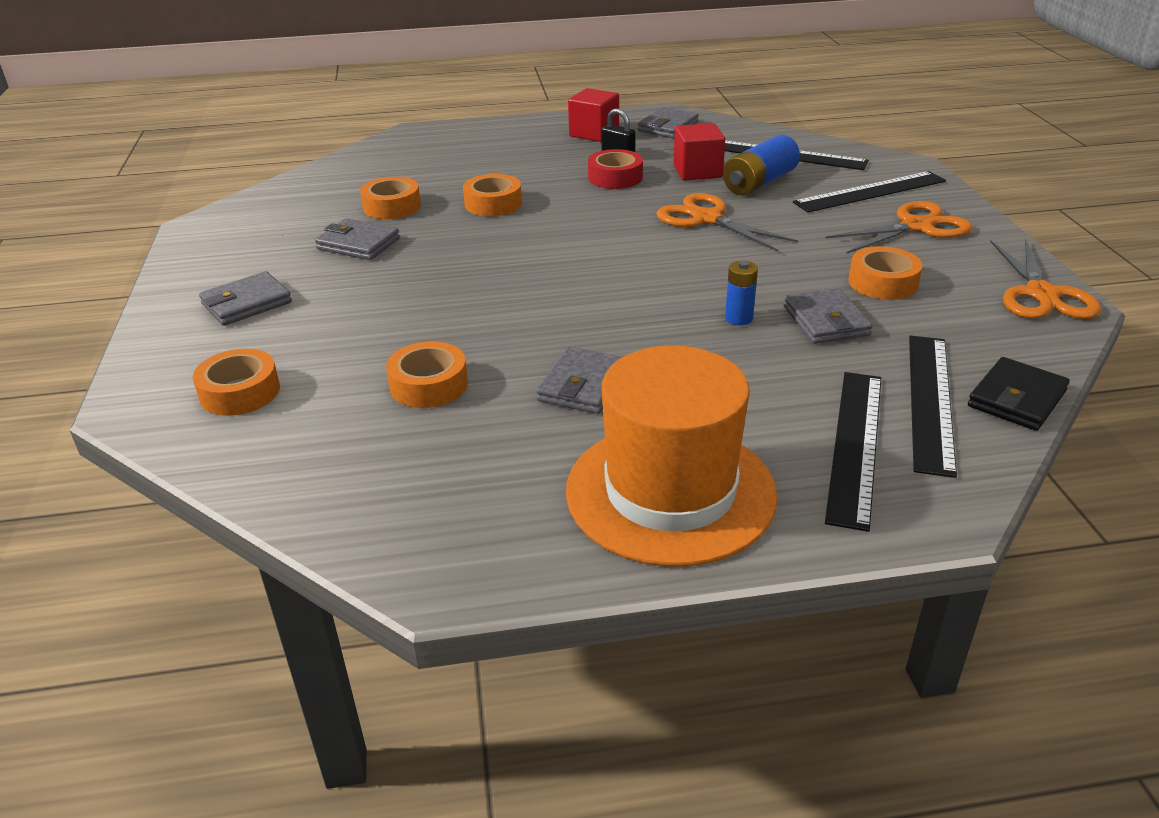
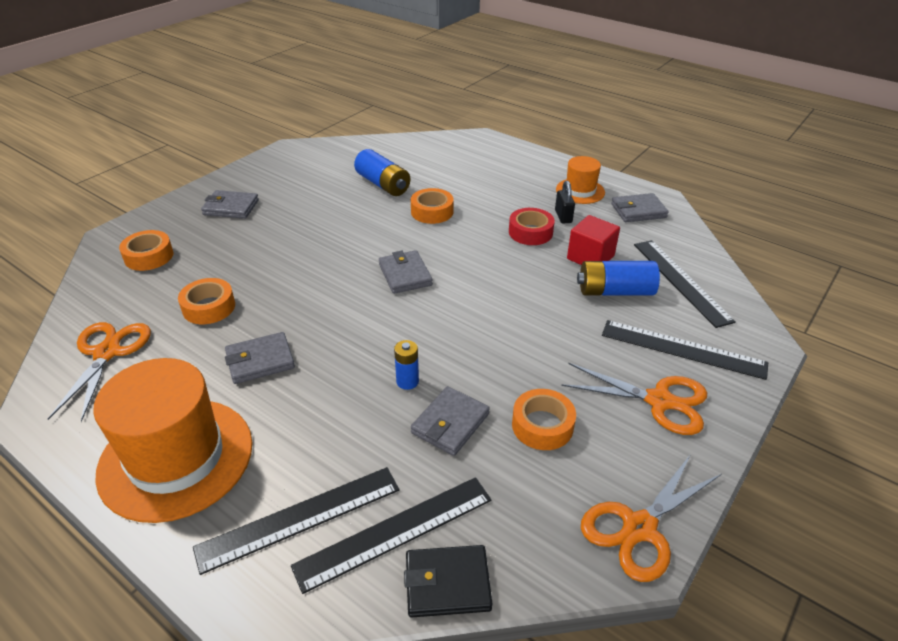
camera: 45 degrees right, 5 degrees up
grey wallet [315,218,400,260] -> grey wallet moved to [379,250,433,294]
orange tape [360,177,421,219] -> blue battery [354,149,410,196]
red cube [568,88,619,142] -> orange hat [556,156,605,204]
orange scissors [656,193,798,252] -> orange scissors moved to [48,322,151,422]

